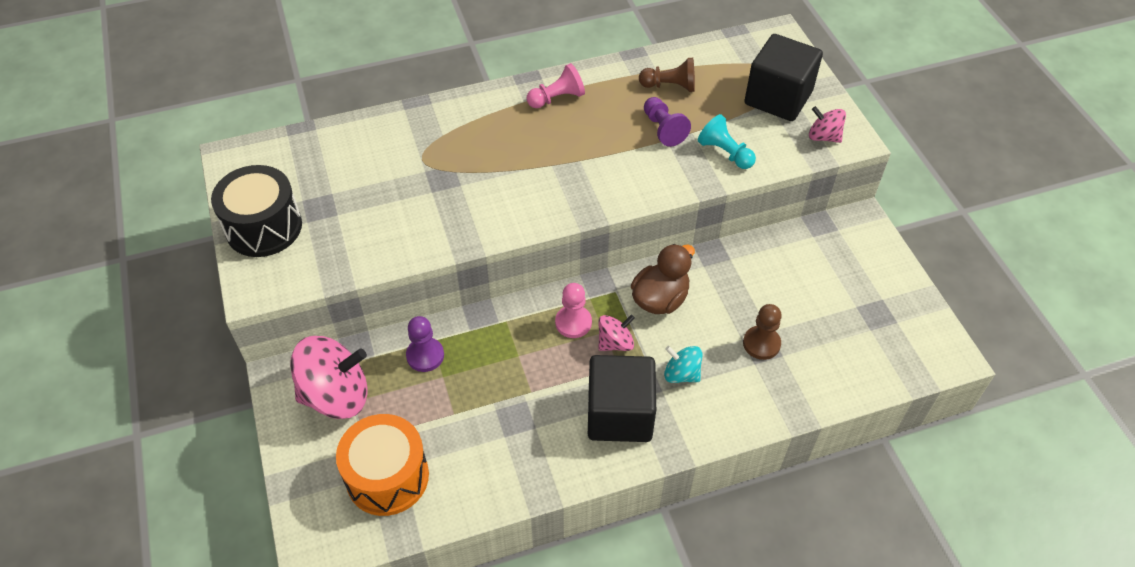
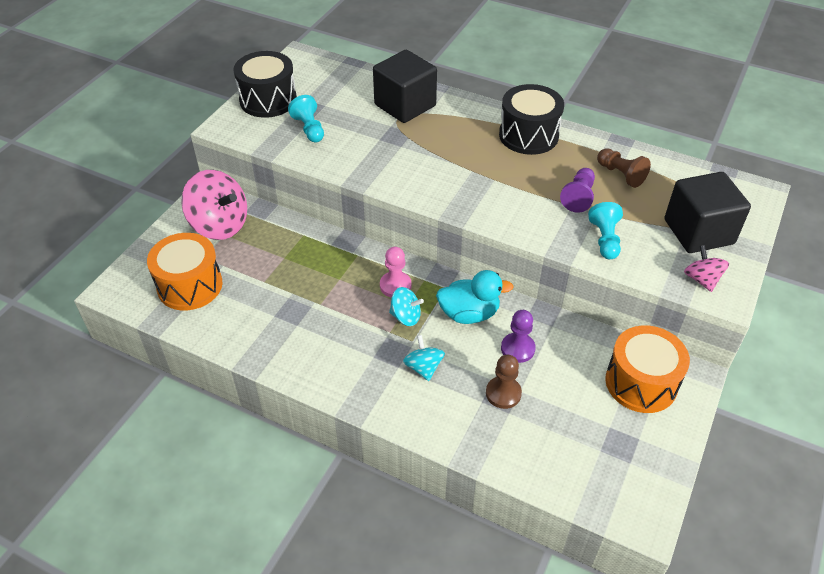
camera: 45 degrees right, 5 degrees down
purple pawn [406,316,444,372] -> purple pawn moved to [501,310,536,363]
pink pawn [527,63,585,108] -> black drum [499,84,564,155]
black cube [588,355,656,442] -> black cube moved to [373,50,437,123]
pink spinning top [598,315,635,351] -> turquoise spinning top [389,287,424,326]
brown duck [631,244,695,314] -> turquoise duck [436,270,514,324]
none -> turquoise pawn [288,95,324,142]
none -> orange drum [605,325,690,413]

